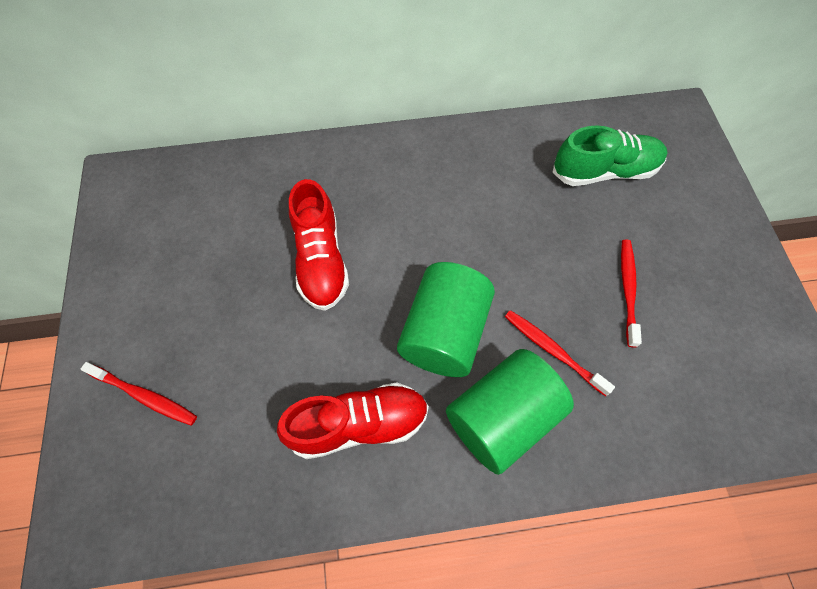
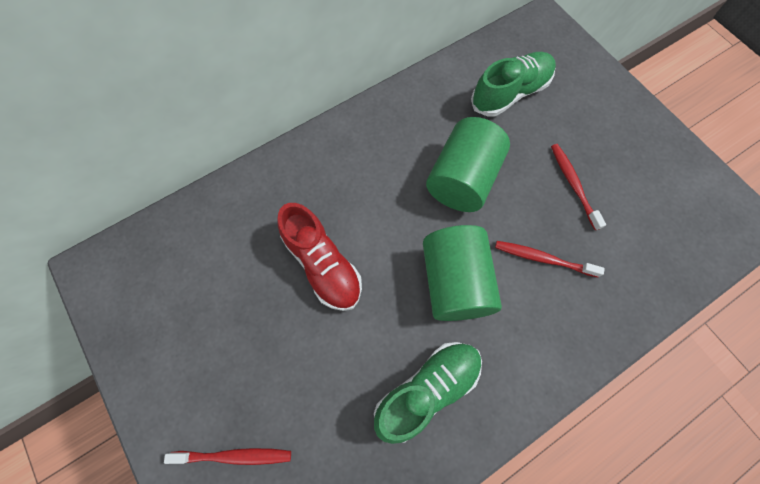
camera: 25 degrees left, 5 degrees up
red shoe [277,383,429,459] -> green shoe [374,342,482,444]
green cylinder [446,349,574,475] -> green cylinder moved to [426,117,510,212]

